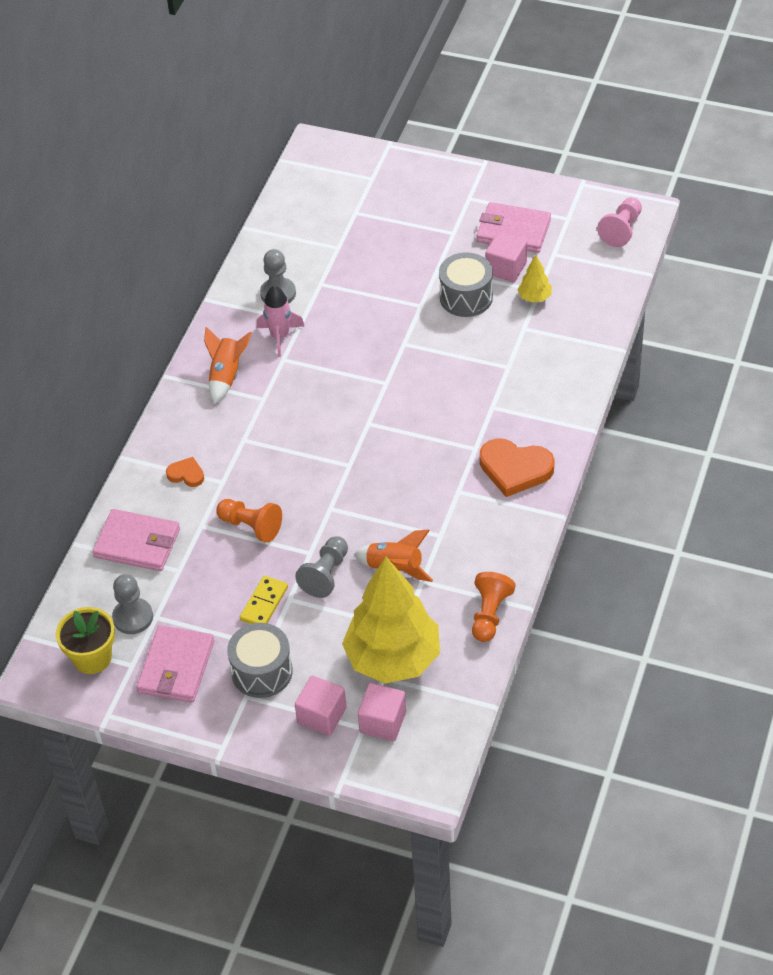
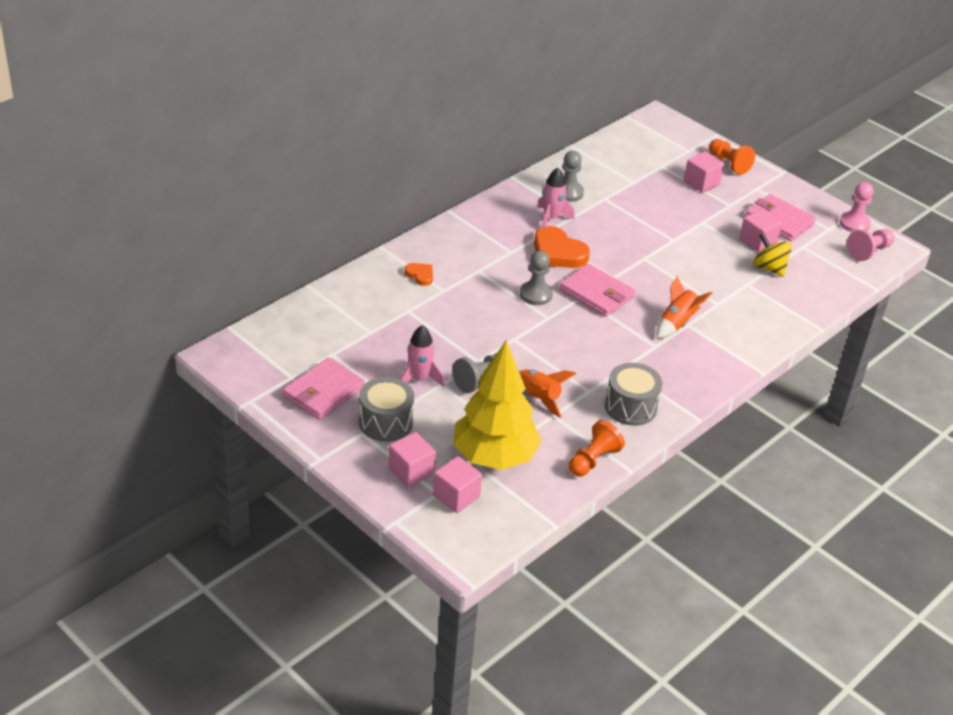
camera: 20 degrees right, 10 degrees down
yellow flower pot [56,607,115,674] -> none
pink wallet [93,509,180,571] -> pink wallet moved to [560,264,635,317]
grey pawn [112,574,153,634] -> grey pawn moved to [520,251,553,305]
orange rocket [204,327,251,404] -> orange rocket moved to [656,276,713,339]
orange pawn [216,499,282,543] -> orange pawn moved to [709,139,755,175]
yellow domino [240,576,288,624] -> pink rocket [400,325,445,387]
grey drum [439,252,493,317] -> grey drum moved to [605,363,663,426]
orange heart [479,438,555,497] -> orange heart moved to [534,226,590,268]
yellow tree [517,255,552,303] -> yellow spinning top [753,233,792,277]
none -> pink cube [684,151,724,193]
none -> pink pawn [839,182,874,232]

